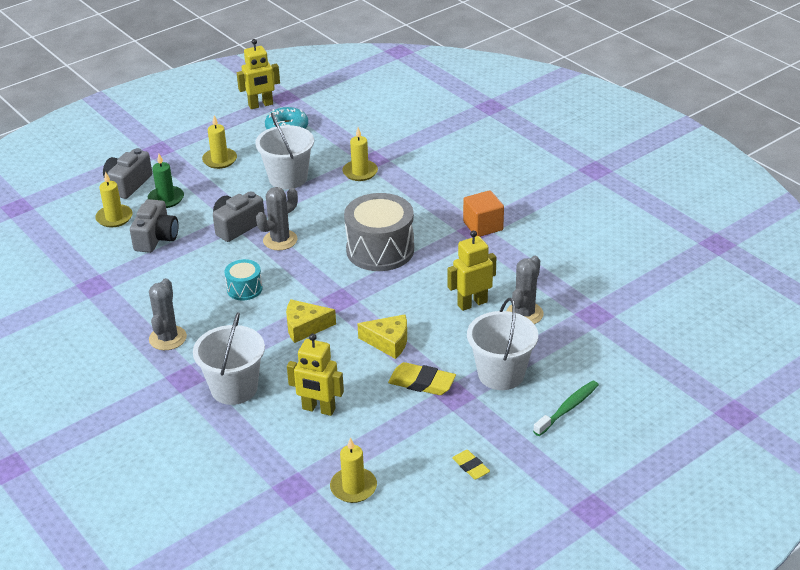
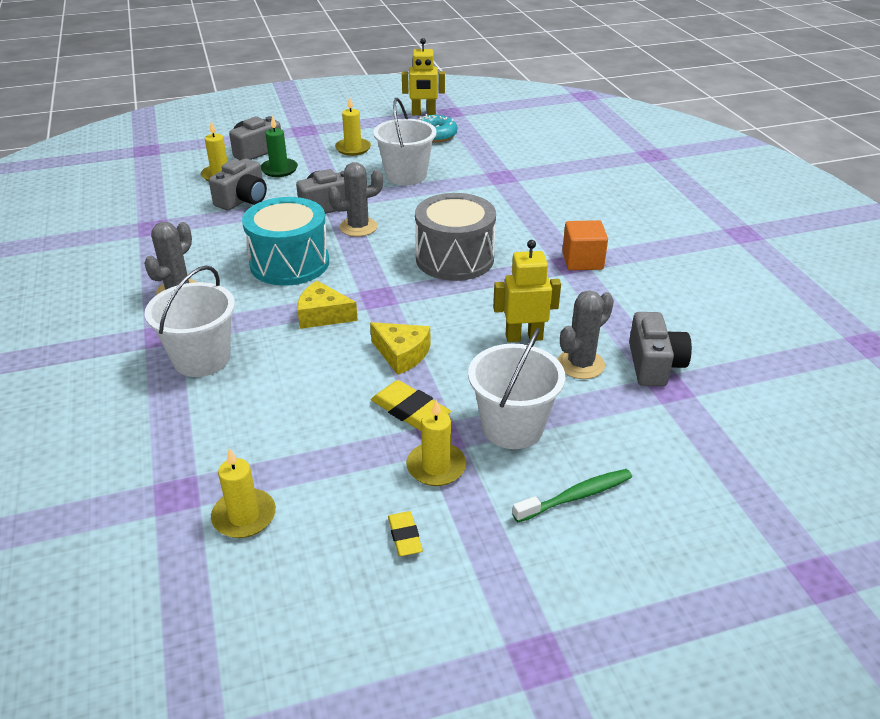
camera: 20 degrees right, 0 degrees up
turquoise drum [224,259,263,301] -> turquoise drum [242,197,329,286], size x1.98
yellow robot [287,333,344,416] -> none
yellow candle [343,127,378,181] -> yellow candle moved to [406,400,466,486]
none -> grey camera [629,312,692,386]

